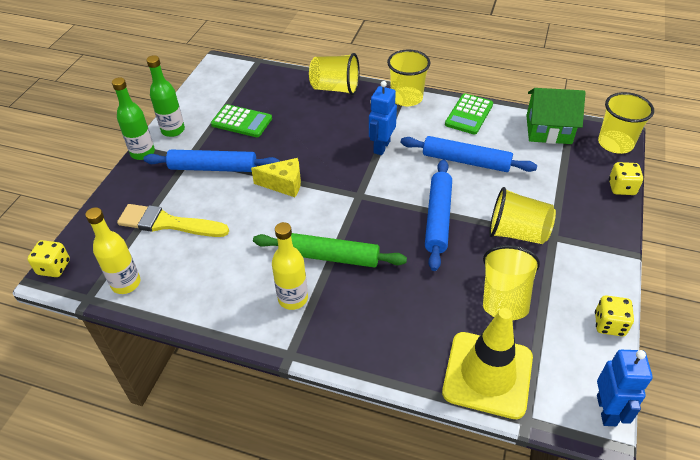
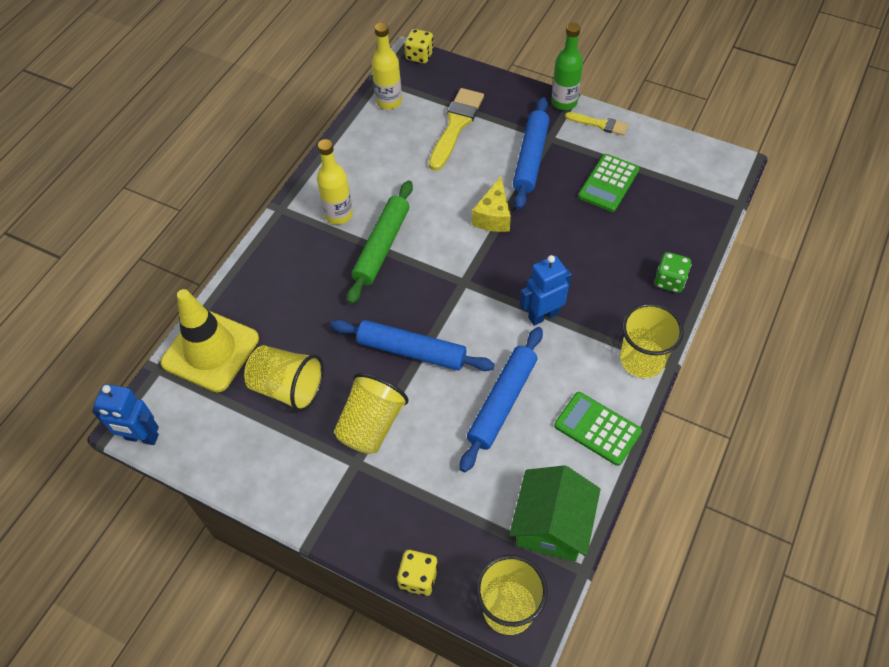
camera: 100 degrees right, 10 degrees up
green bottle [146,55,185,137] -> yellow brush [565,112,628,136]
yellow cup [309,53,360,95] -> green dice [654,252,691,293]
blue robot [369,81,397,155] -> blue robot turned 60 degrees counterclockwise [520,255,572,326]
yellow dice [595,295,634,336] -> none

